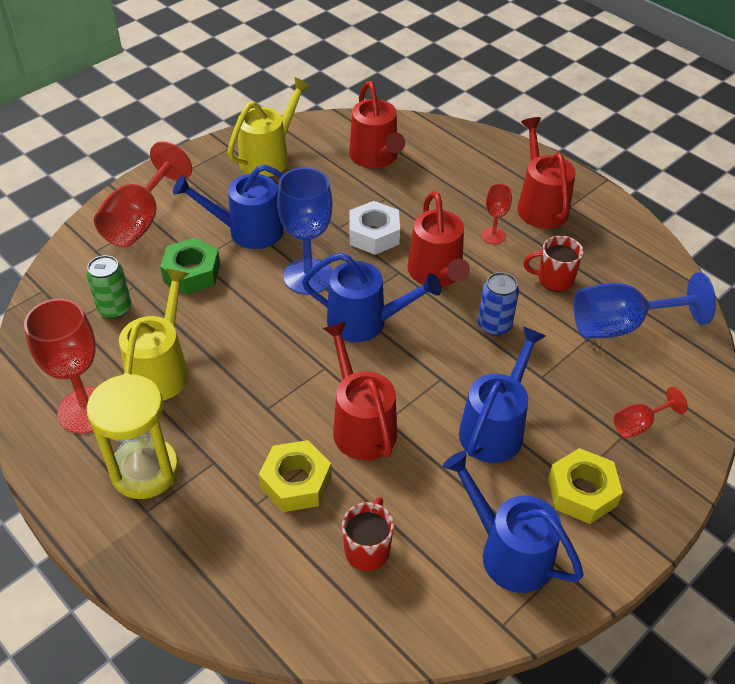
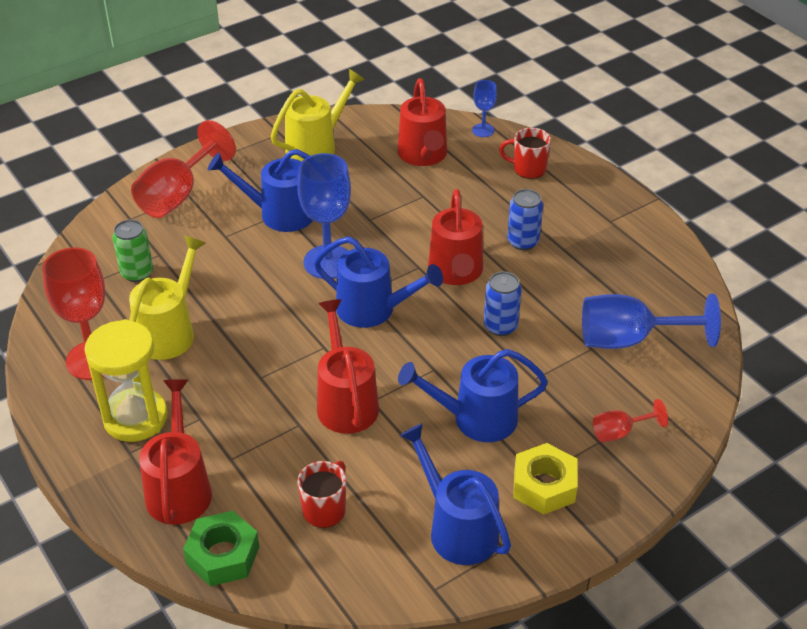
camera: 10 degrees right, 5 degrees down
green nut [160,237,220,295] -> green nut moved to [183,511,259,586]
yellow nut [259,440,332,512] -> none
white nut [349,201,400,255] -> none
blue watering can [459,326,546,463] -> blue watering can turned 135 degrees counterclockwise [398,349,548,442]
red goblet [481,184,512,244] -> blue can [507,189,543,250]
red watering can [517,117,576,229] -> red watering can moved to [139,379,212,525]
red mug [523,236,584,292] -> red mug moved to [499,128,551,179]
none -> blue goblet [472,80,497,137]

